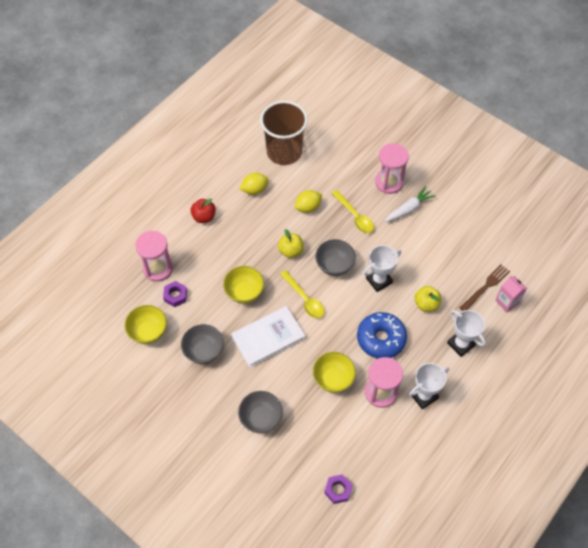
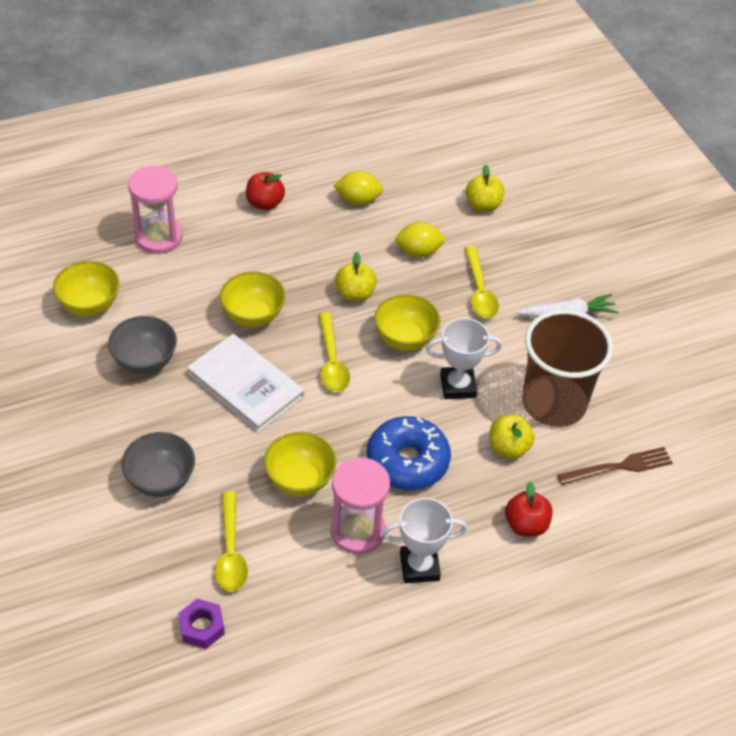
camera: 25 degrees right, 10 degrees down
purple nut [163,281,187,307] -> none
white book [231,306,306,368] -> white book turned 45 degrees clockwise [187,334,304,432]
brown cup [260,101,308,165] -> brown cup moved to [522,310,613,427]
grey bowl [315,239,356,276] -> yellow bowl [374,294,440,351]
pink hourglass [375,143,409,194] -> none
white trophy [447,310,486,357] -> red apple [505,482,552,537]
pink carton [495,276,527,312] -> none
none -> yellow spoon [215,491,248,592]
none -> yellow apple [466,165,504,211]

